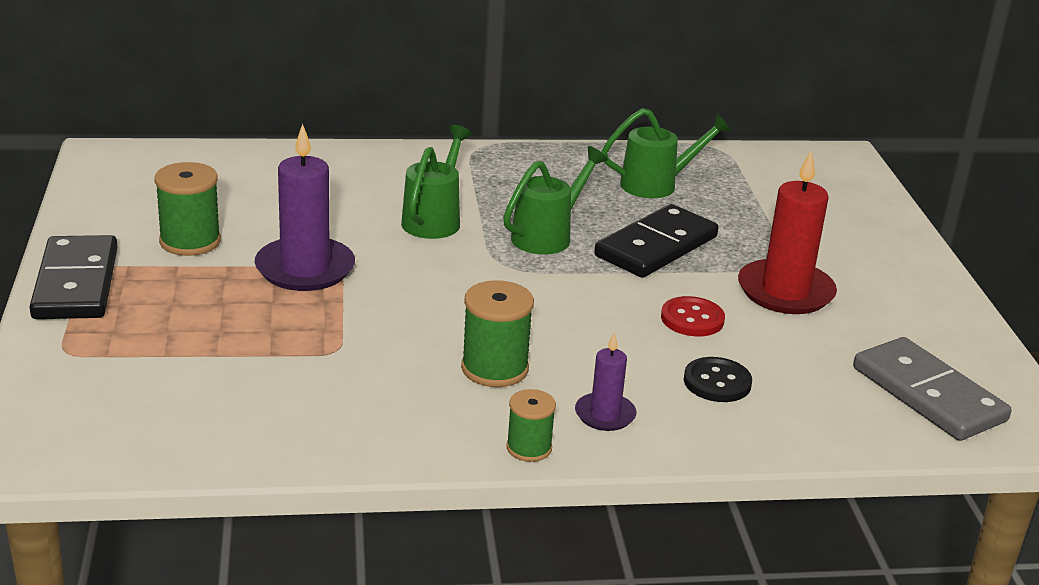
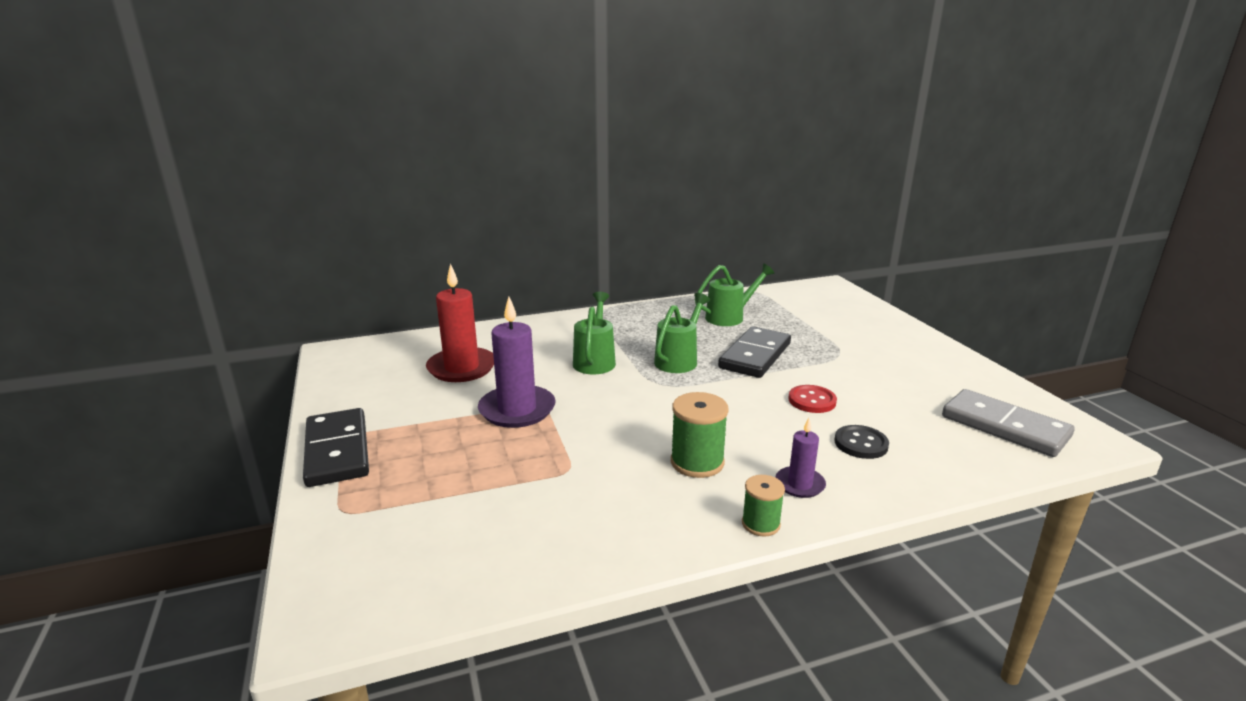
camera: 10 degrees left, 5 degrees down
green spool [154,162,221,256] -> none
red candle [738,150,837,314] -> red candle moved to [426,263,494,382]

